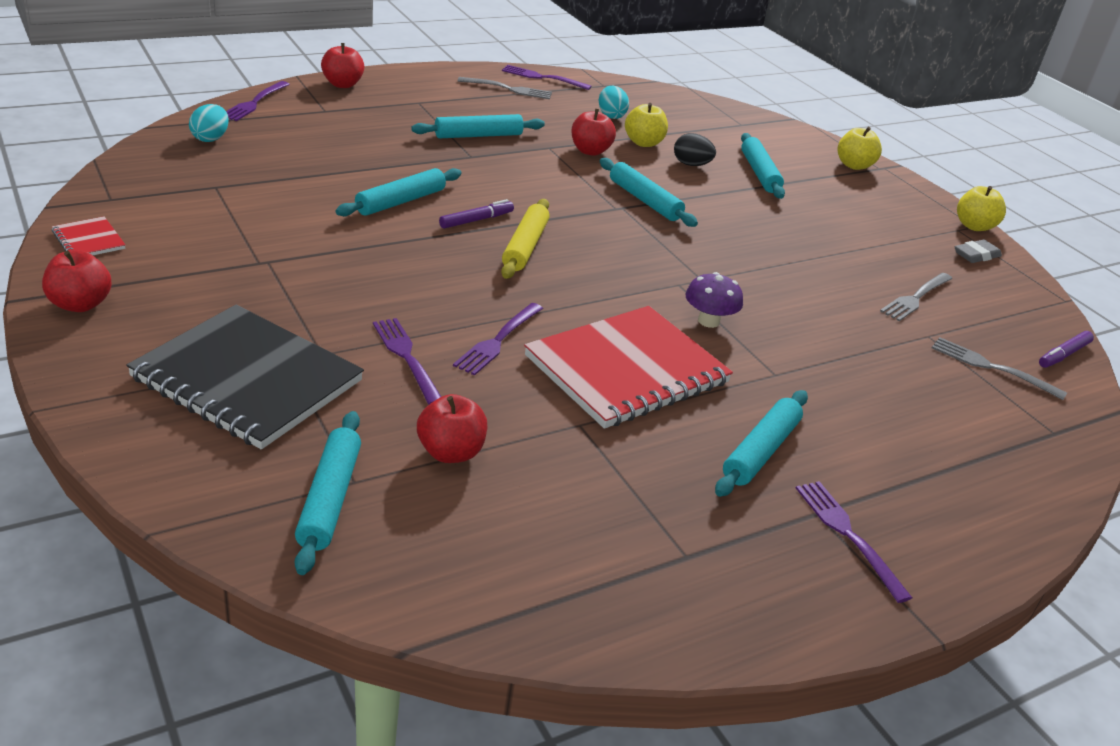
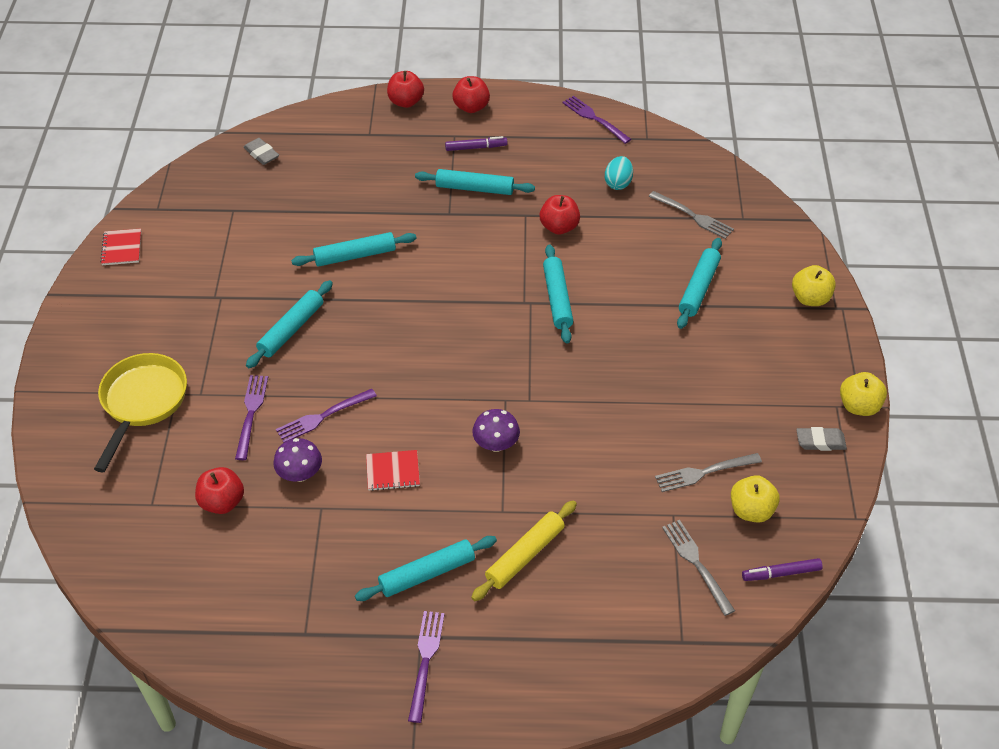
camera: 35 degrees right, 15 degrees up
red apple [42,250,112,312] -> red apple moved to [452,76,490,113]
black notebook [127,305,364,449] -> yellow pan [94,353,187,472]
turquoise egg [189,104,229,142] -> grey eraser [243,138,279,165]
purple fork [226,81,290,121] -> none
turquoise rolling pin [295,411,361,575] -> turquoise rolling pin moved to [246,280,333,368]
purple marker [439,199,514,229] -> purple marker moved to [445,136,508,151]
grey fork [458,77,552,99] -> grey fork moved to [649,191,734,239]
yellow rolling pin [501,199,549,279] -> yellow rolling pin moved to [471,501,577,601]
red notebook [524,306,733,429] -> red notebook [366,450,420,491], size x0.41
yellow apple [625,103,668,147] -> yellow apple moved to [731,475,780,523]
black egg [674,133,716,166] -> none
none -> purple mushroom [273,438,322,482]

